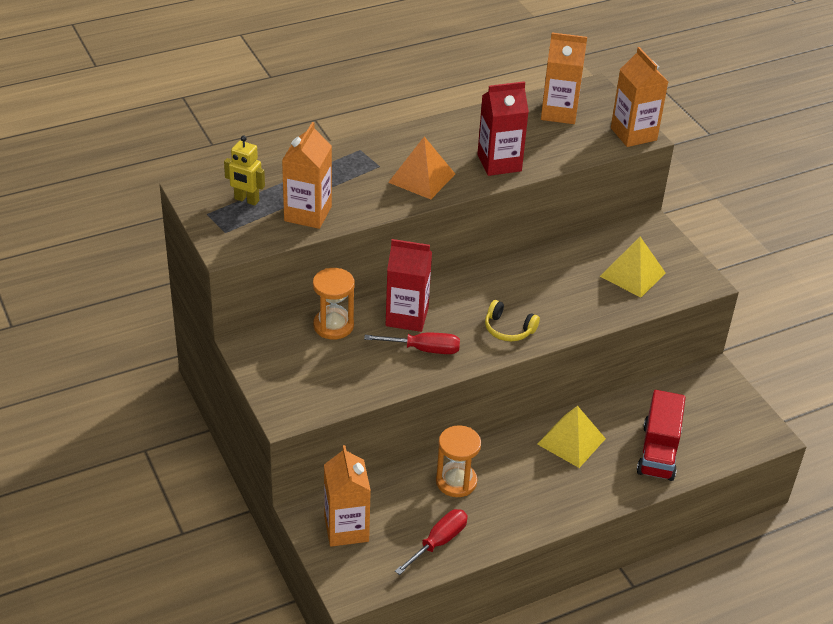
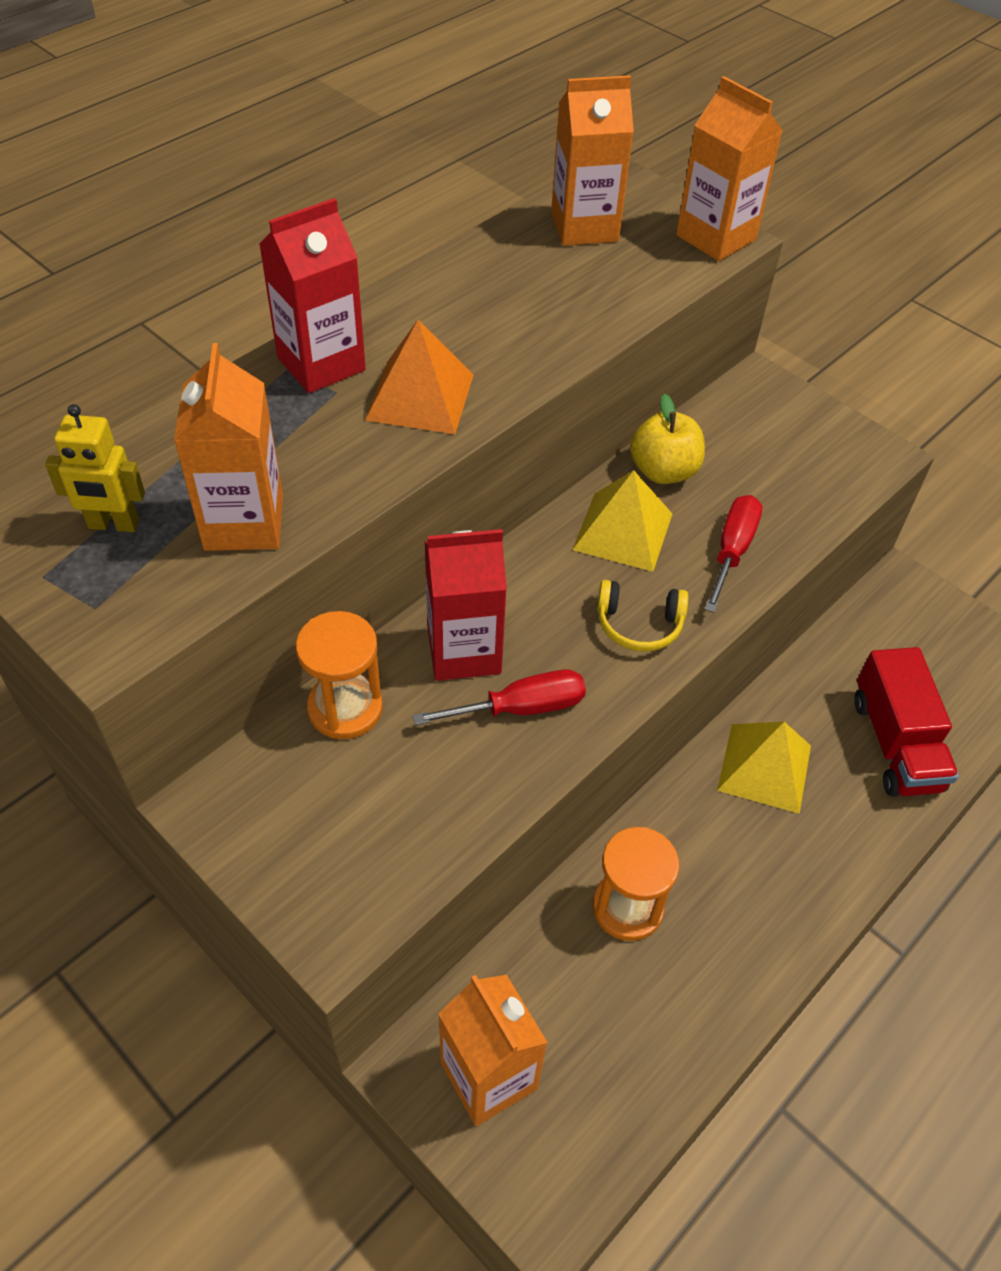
camera: 20 degrees left, 10 degrees up
red screwdriver [395,509,468,575] -> red screwdriver moved to [704,495,762,613]
red carton [477,81,529,176] -> red carton moved to [259,198,366,393]
yellow pyramid [600,237,666,297] -> yellow pyramid moved to [572,470,672,572]
none -> yellow apple [630,394,705,484]

